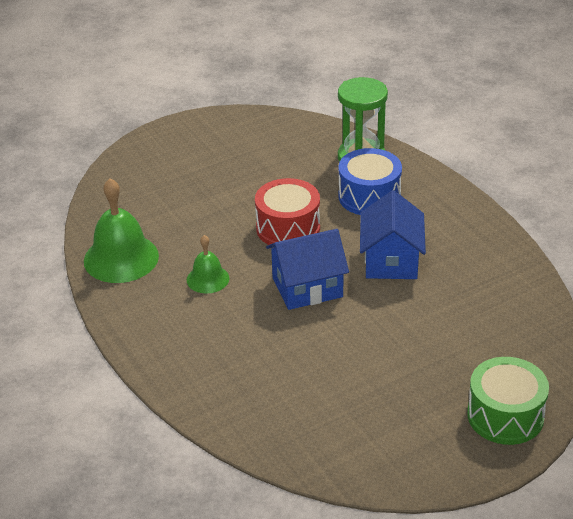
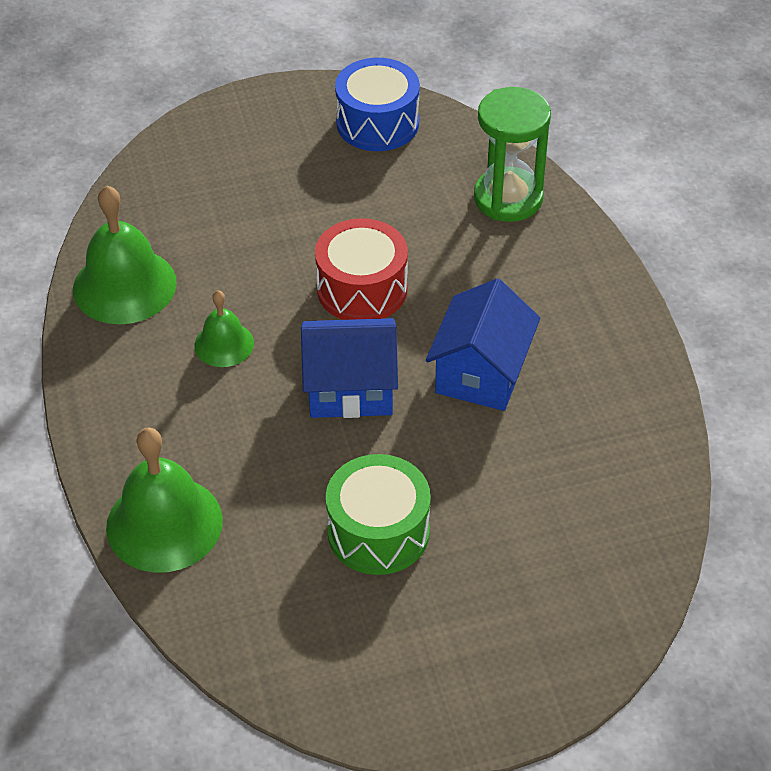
camera: 15 degrees right, 10 degrees up
blue drum [338,148,402,215] -> blue drum moved to [335,58,420,151]
green drum [467,357,549,445] -> green drum moved to [326,454,431,575]
none -> green bell [106,427,223,573]

